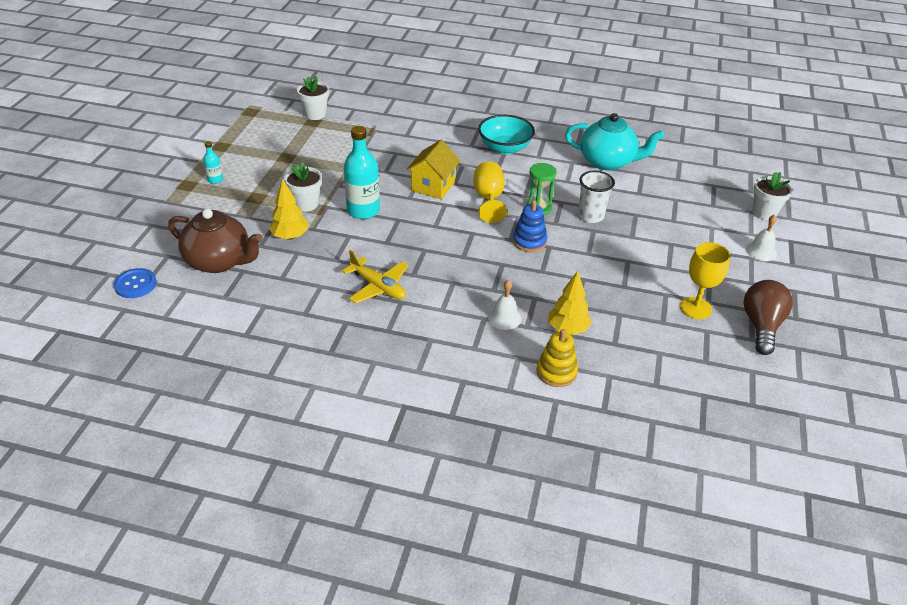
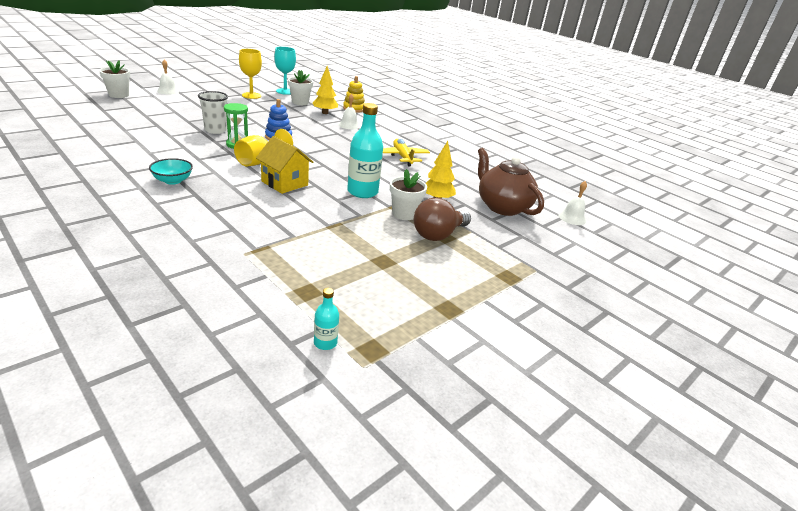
camera: 150 degrees left, 10 degrees down
blue button [114,268,157,298] -> white bell [559,181,587,225]
turquoise bottle [203,141,223,184] -> turquoise bottle moved to [314,288,339,350]
white flower pot [297,76,329,120] -> white flower pot moved to [288,70,313,105]
yellow house [406,140,460,199] -> yellow house turned 75 degrees clockwise [256,136,313,194]
turquoise bowl [478,115,535,154] -> turquoise bowl [149,158,193,185], size x0.64
turquoise teapot [565,113,664,171] -> none
brown light bulb [743,280,793,355] -> brown light bulb moved to [414,198,471,241]
none -> turquoise goblet [274,47,296,95]

